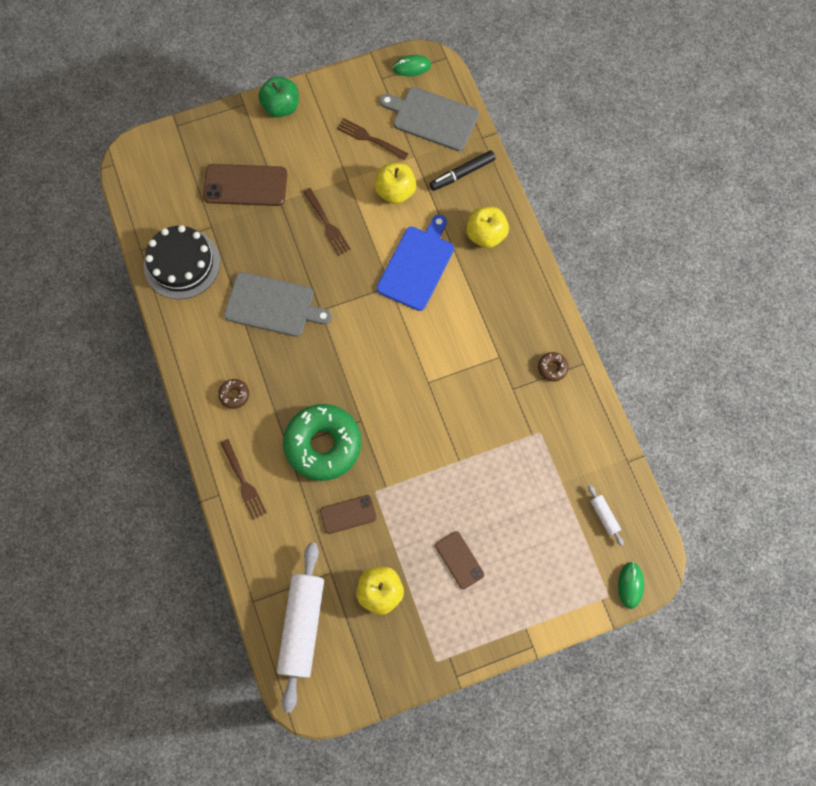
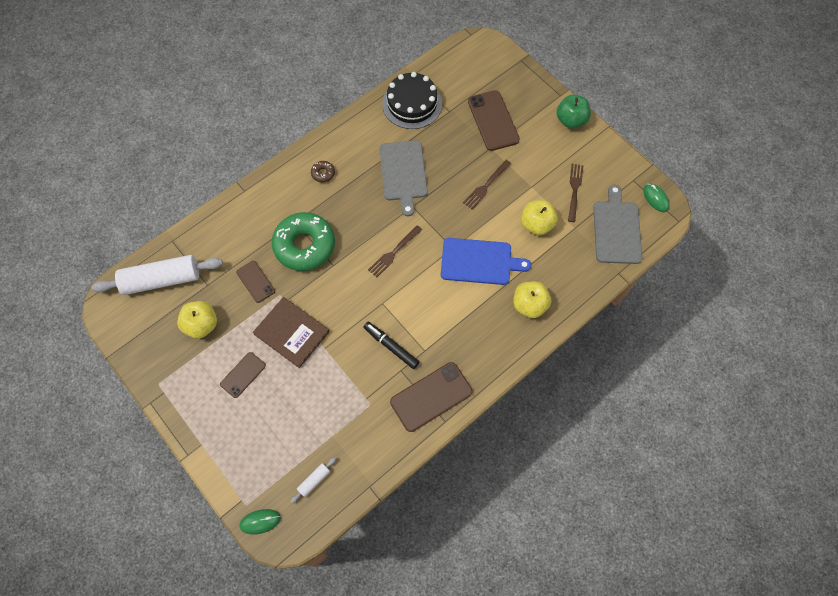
camera: 70 degrees right, 5 degrees down
brown fork [220,439,267,520] -> brown fork moved to [368,225,422,277]
black marker [430,150,496,191] -> black marker moved to [363,322,419,369]
brown donut [538,352,569,381] -> brown phone [390,362,473,432]
none -> brown book [253,297,329,368]

